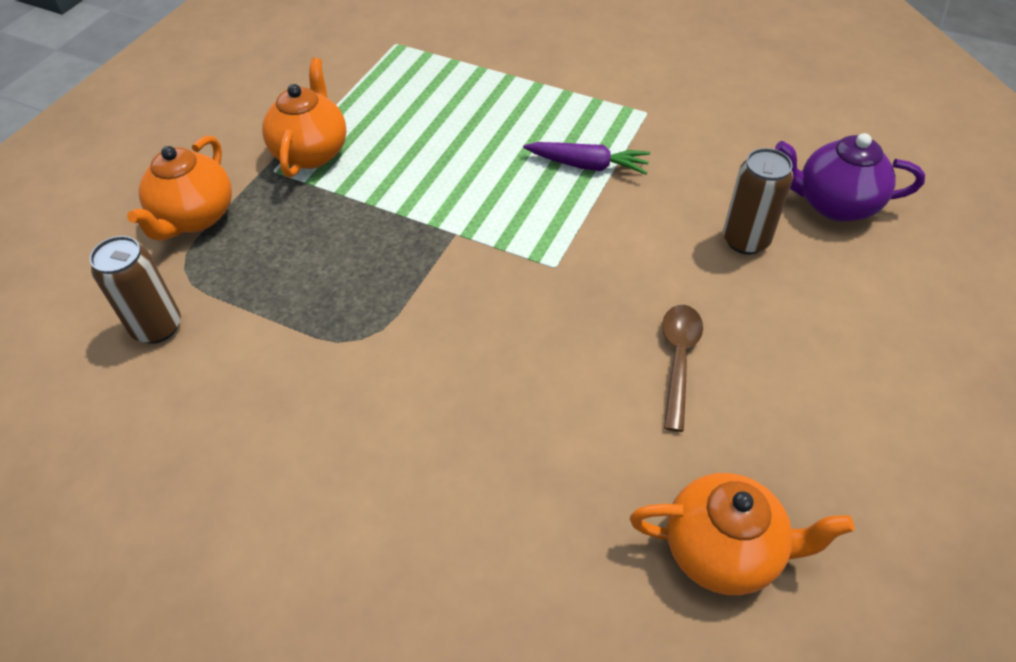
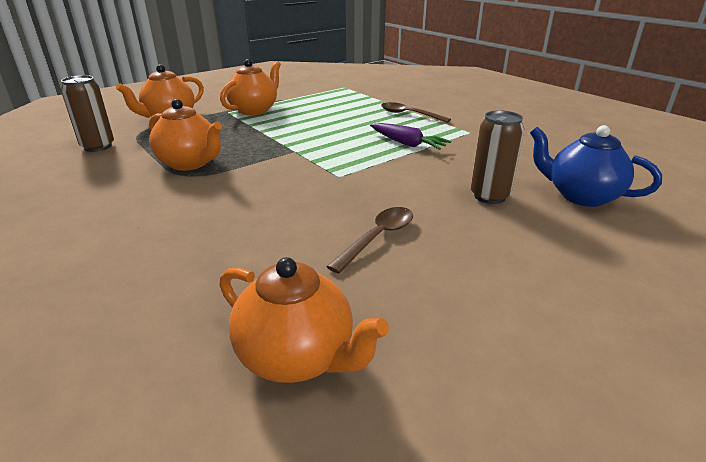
camera: 25 degrees right, 20 degrees down
purple teapot [775,133,925,221] -> blue teapot [530,125,662,207]
none -> orange teapot [149,99,222,171]
none -> brown spoon [381,102,451,123]

